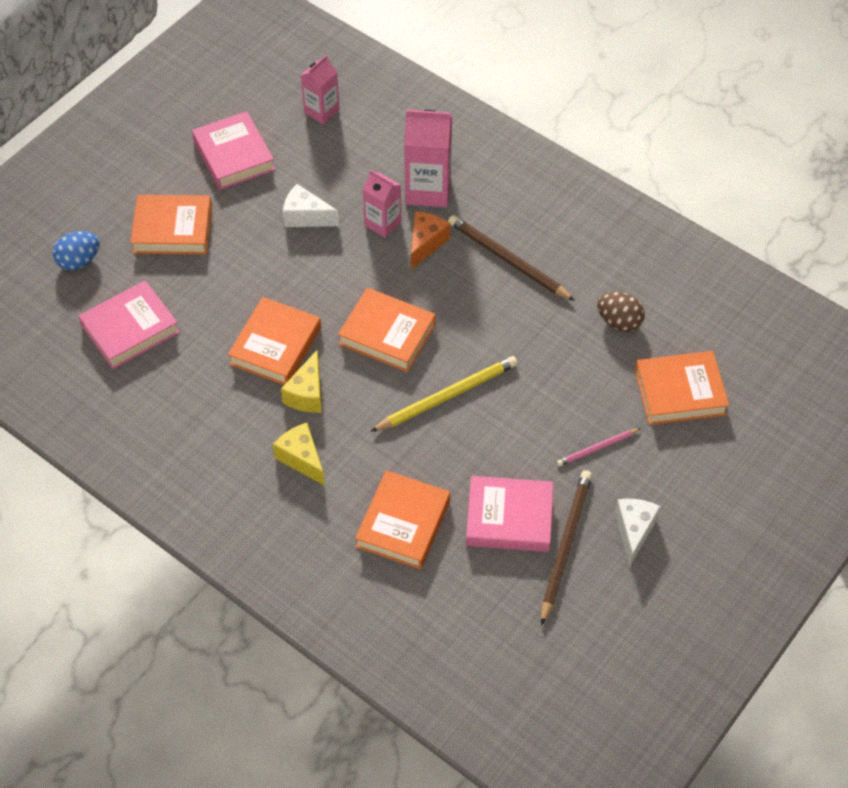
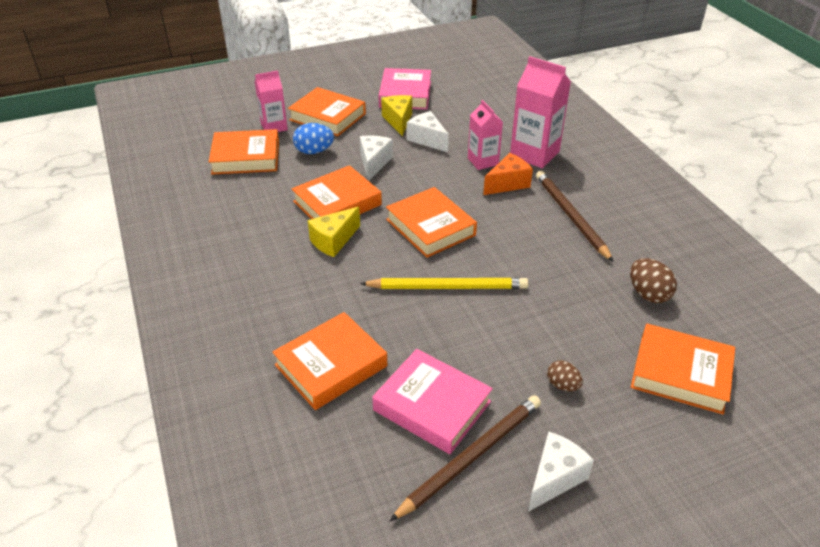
camera: 30 degrees right, 15 degrees down
blue egg [53,231,99,271] -> blue egg moved to [293,123,334,154]
pink book [79,280,180,369] -> orange book [209,129,279,175]
yellow cheese [273,423,325,486] -> yellow cheese moved to [381,95,412,137]
pink carton [301,55,340,125] -> pink carton moved to [255,71,288,132]
pink pencil [557,428,641,466] -> brown egg [547,361,583,391]
none -> white cheese [360,136,393,181]

